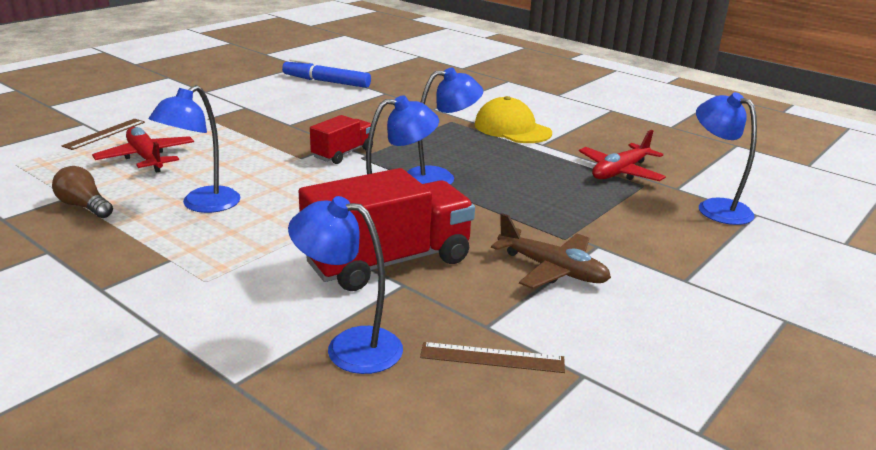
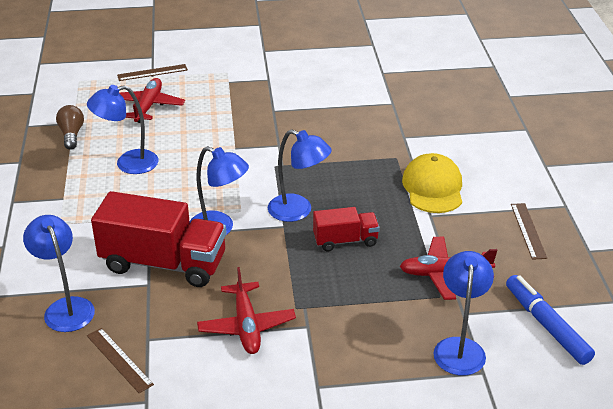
camera: 45 degrees right, 10 degrees up
blue marker [282,58,371,88] -> blue marker moved to [506,275,595,365]
red truck [310,115,373,164] -> red truck moved to [313,207,380,252]
brown plane [491,213,611,289] -> red plane [197,267,296,354]
none -> brown ruler [511,203,547,260]

